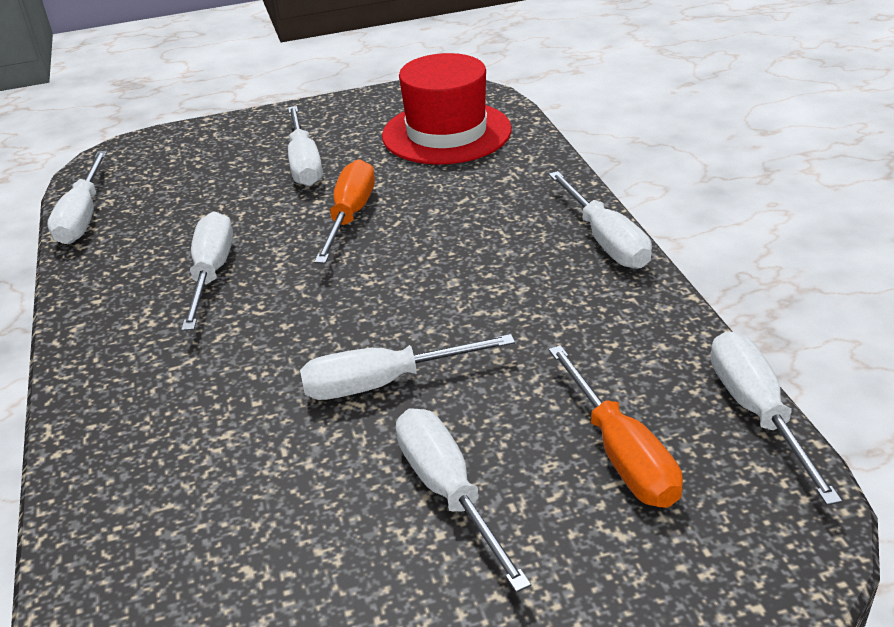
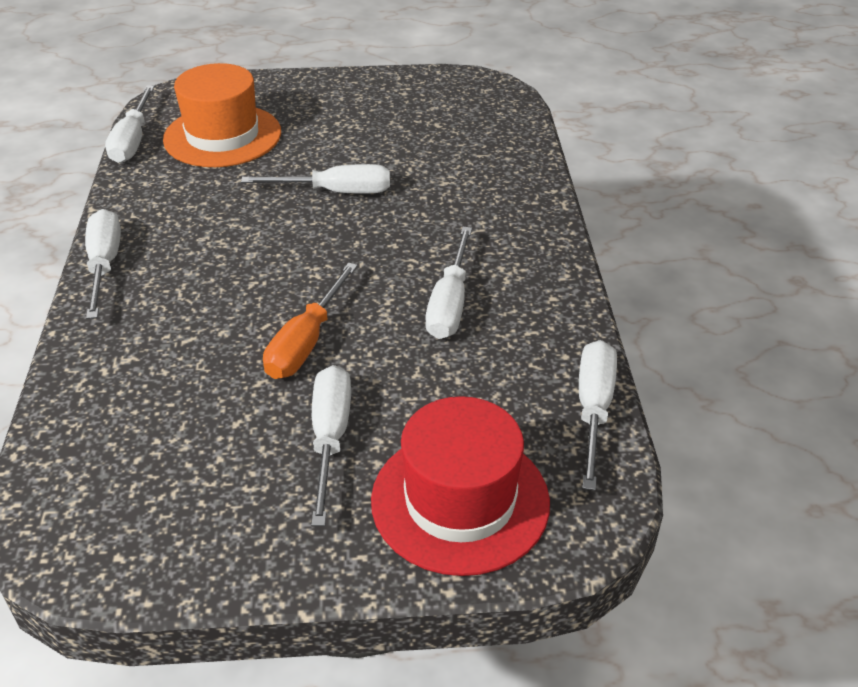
camera: 170 degrees left, 5 degrees up
red hat [382,53,512,164] -> red hat moved to [371,396,550,576]
white screwdriver [396,408,531,593] -> none
orange screwdriver [549,345,683,508] -> orange hat [163,63,281,167]

